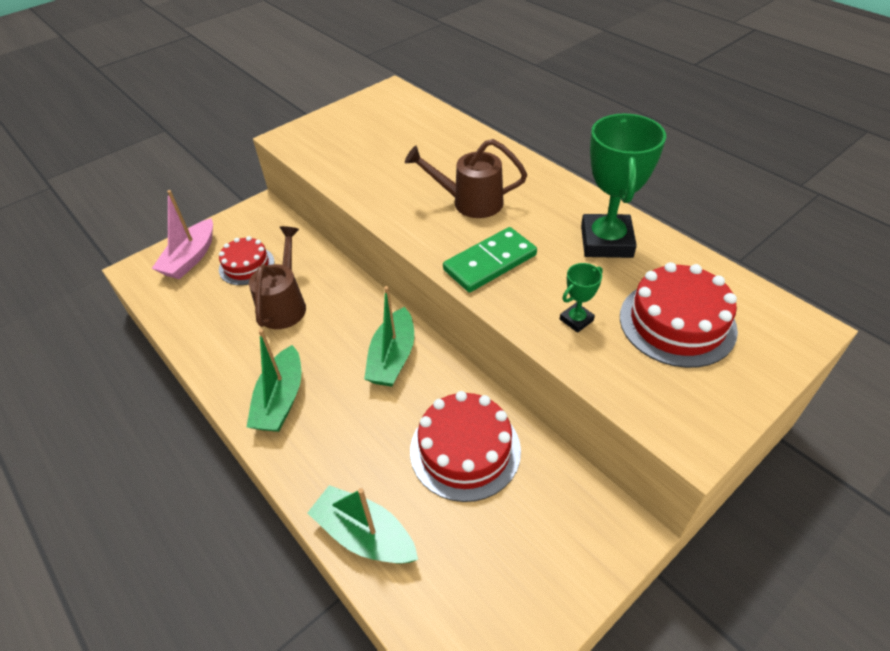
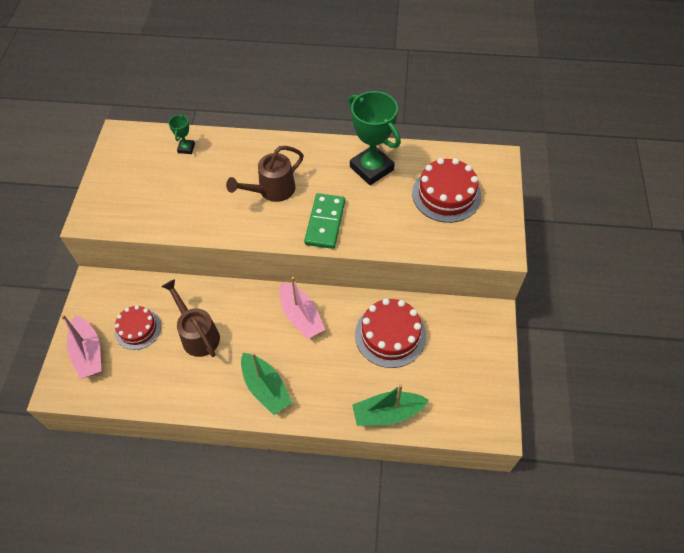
camera: 45 degrees left, 10 degrees up
green boat [364,286,414,387] -> pink boat [280,277,325,339]
green trophy [560,263,603,333] -> green trophy moved to [169,114,195,154]

